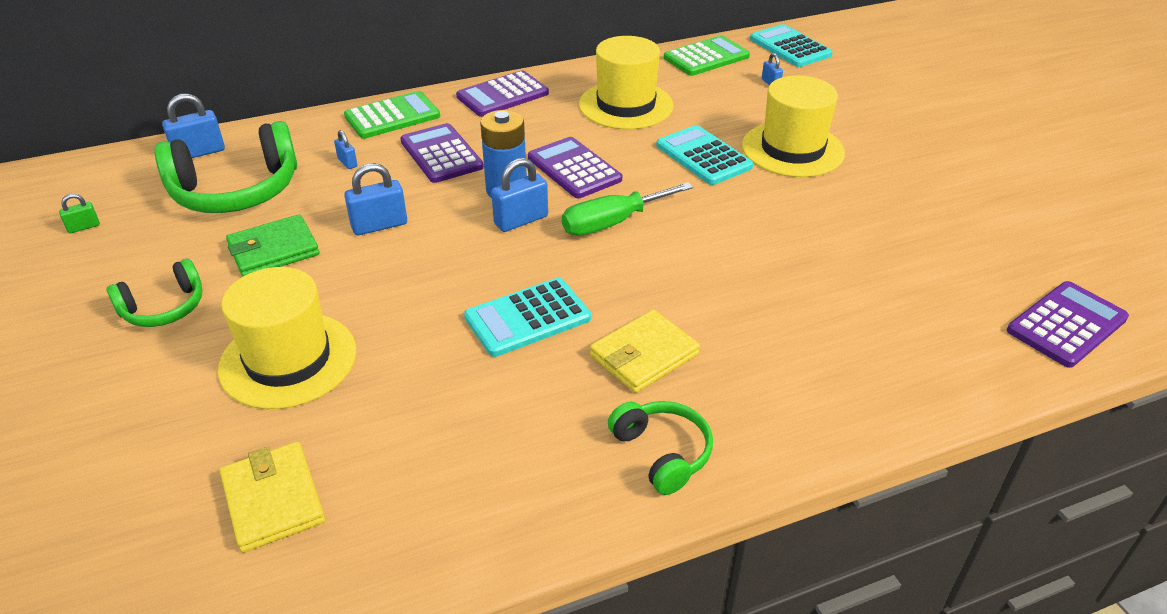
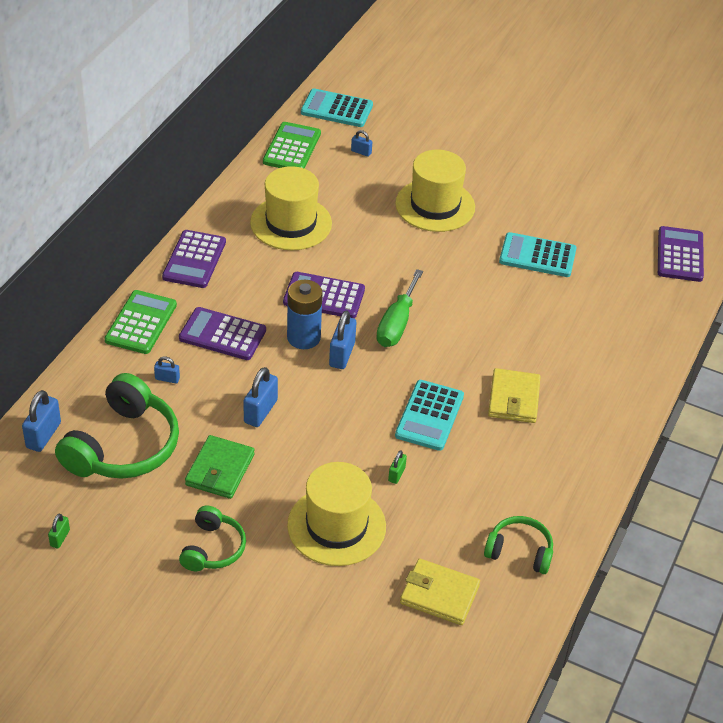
camera: 45 degrees left, 5 degrees up
green headphones [608,401,713,495] -> green headphones moved to [484,516,553,574]
turquoise calculator [656,125,753,185] -> turquoise calculator moved to [499,232,576,277]
none -> green padlock [388,450,407,484]

